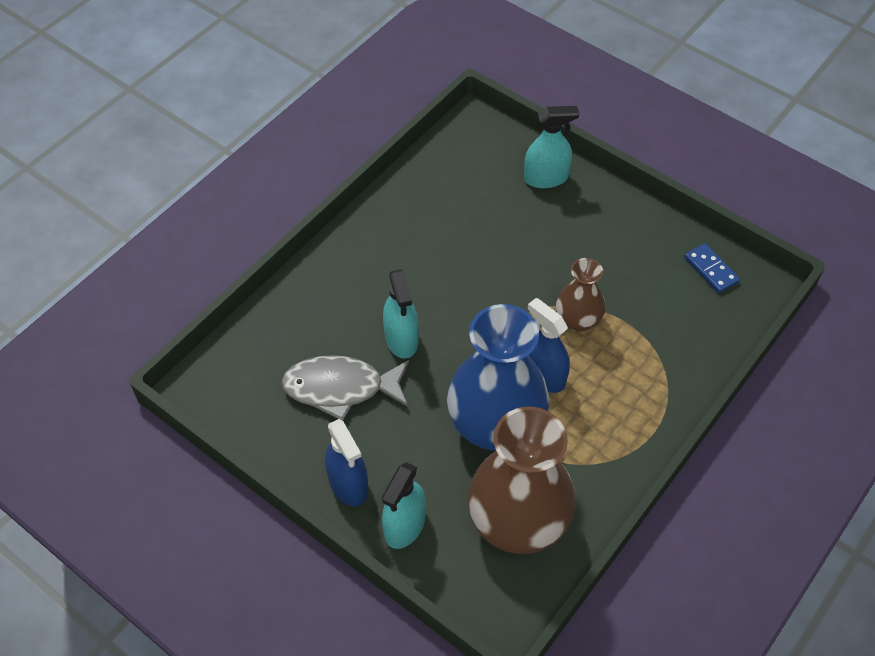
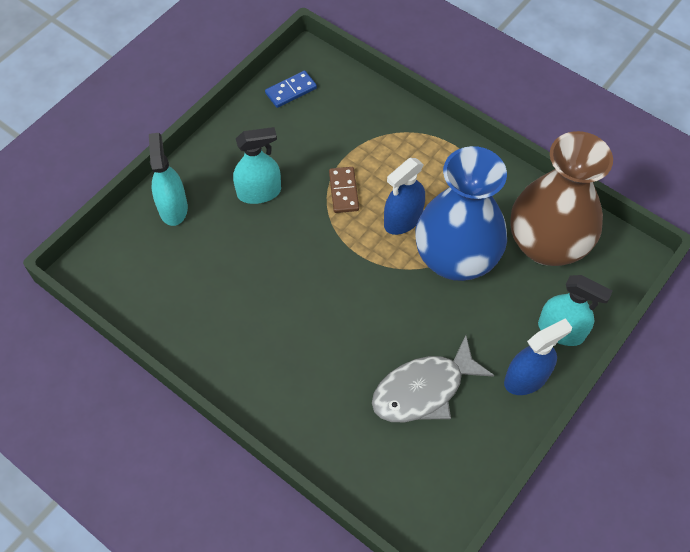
camera: 90 degrees left, 5 degrees up
grey fish [281,355,409,421] -> grey fish turned 60 degrees clockwise [372,335,494,422]
turquoise spray bottle [383,269,419,359] -> turquoise spray bottle moved to [233,127,281,204]
brown vase [556,258,606,332] -> brown domino [329,167,359,213]

